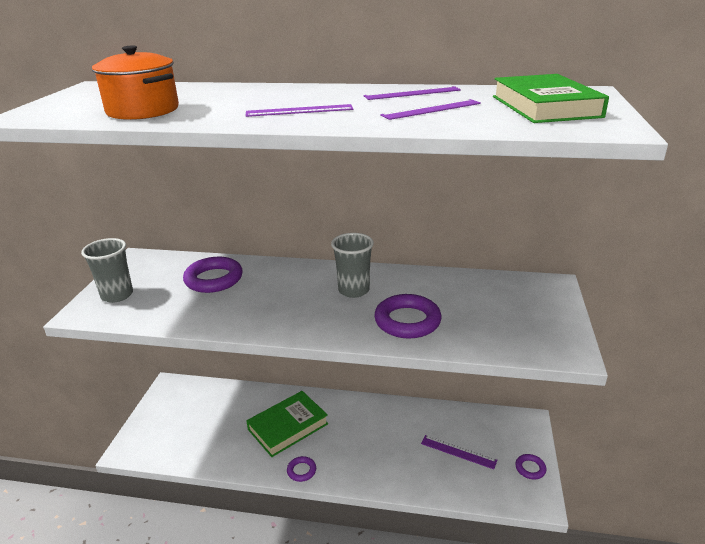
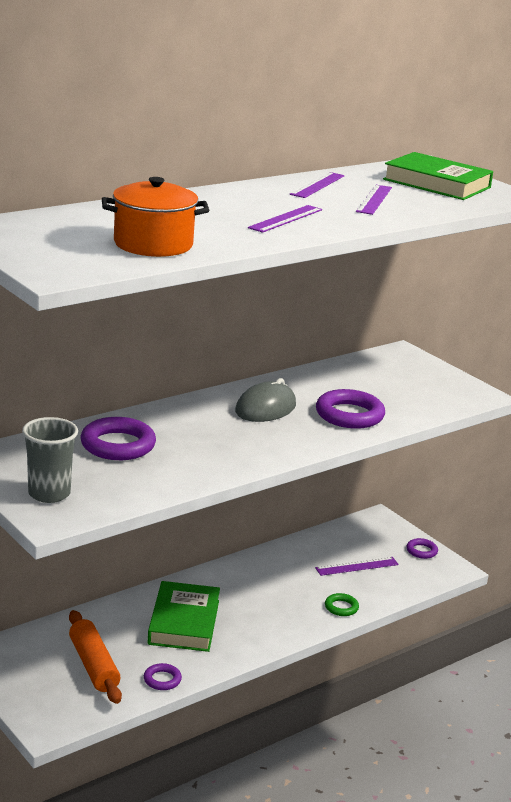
camera: 50 degrees left, 5 degrees down
purple ring [287,456,316,482] -> purple ring moved to [144,663,182,690]
grey cup [331,233,374,298] -> grey mouse [235,378,296,422]
none -> orange rolling pin [69,610,122,704]
none -> green ring [325,593,359,616]

